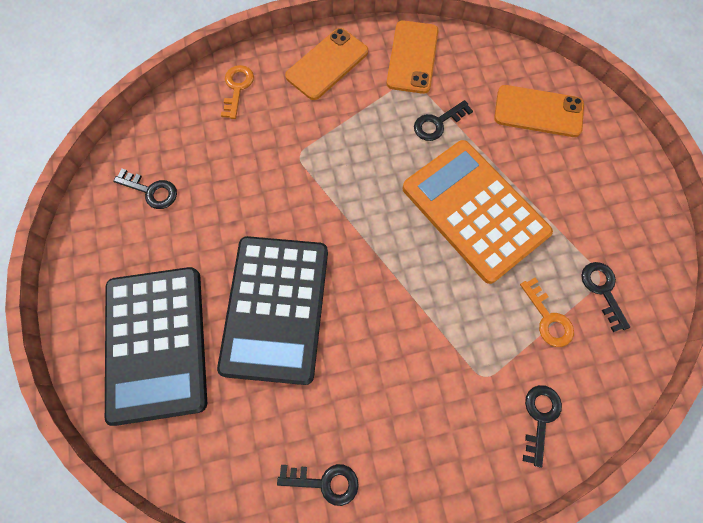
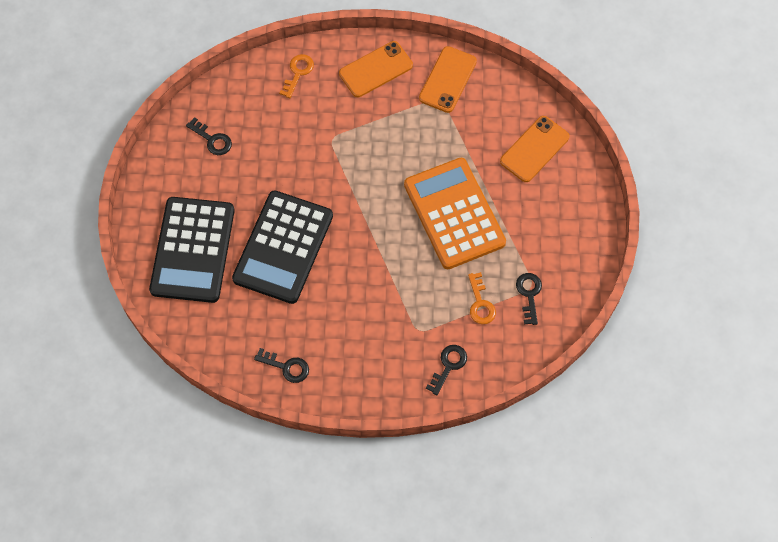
camera: 15 degrees right, 5 degrees down
black key [414,100,473,141] -> none
orange phone [494,85,584,137] -> orange phone turned 75 degrees counterclockwise [500,116,570,182]

